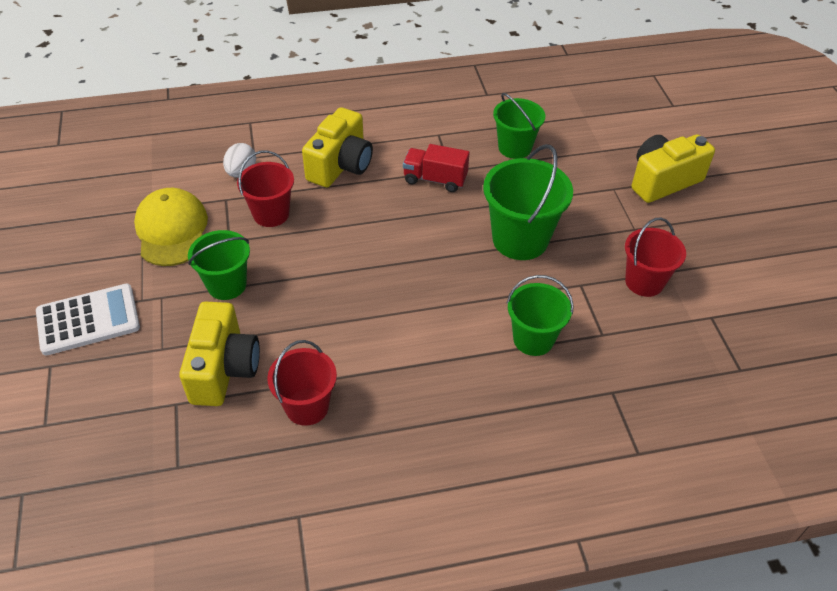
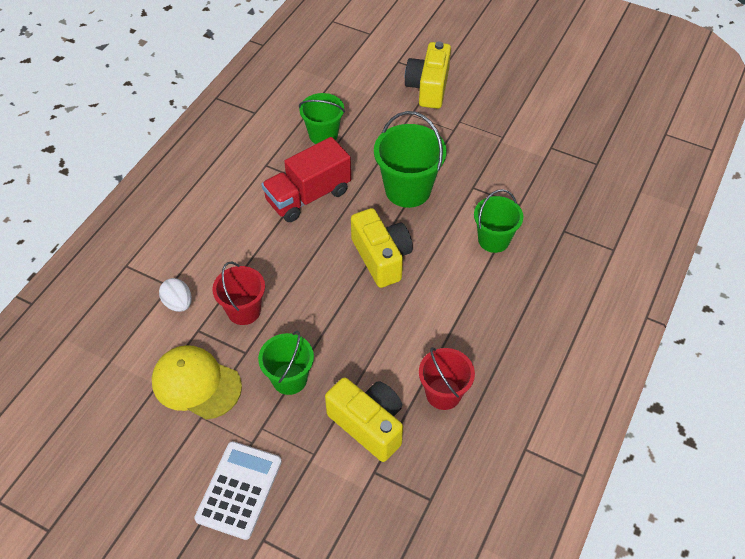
camera: 50 degrees left, 5 degrees up
yellow camera [302,107,373,187] -> yellow camera moved to [351,208,413,288]
red truck [403,144,469,192] -> red truck [262,137,351,222], size x1.55
red bucket [625,217,686,297] -> none

